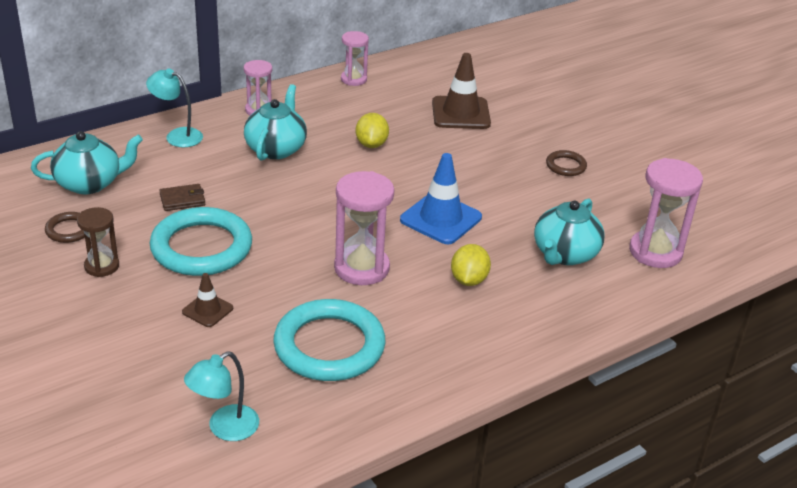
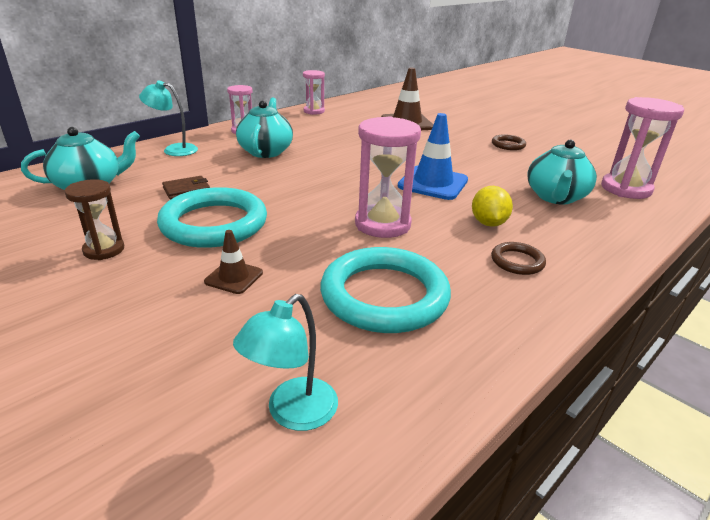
camera: 10 degrees left, 5 degrees down
brown ring [45,212,85,243] -> brown ring moved to [491,242,546,275]
yellow lemon [356,113,389,148] -> none

